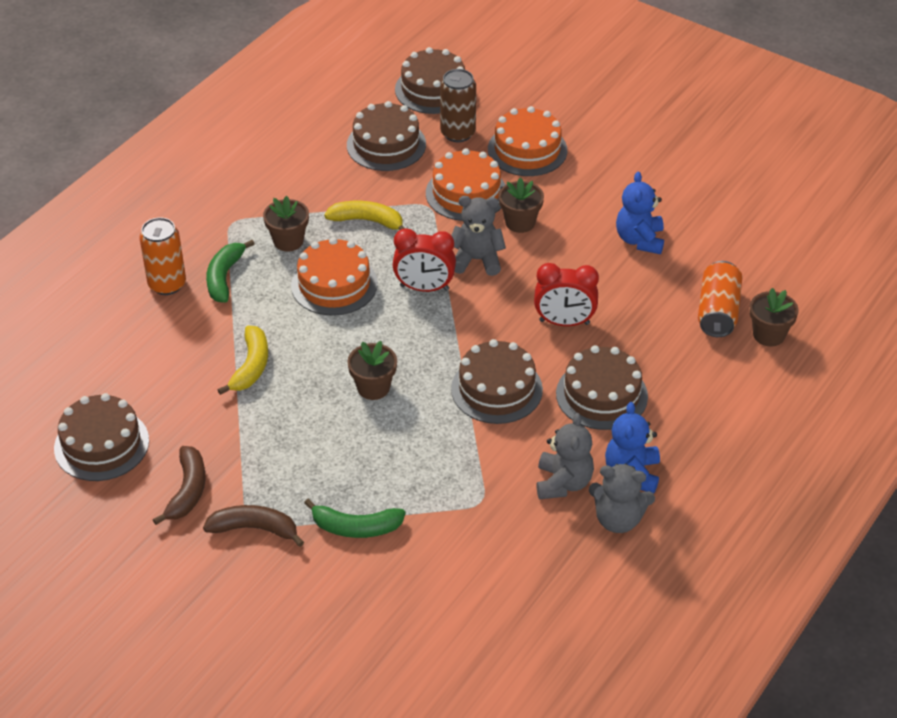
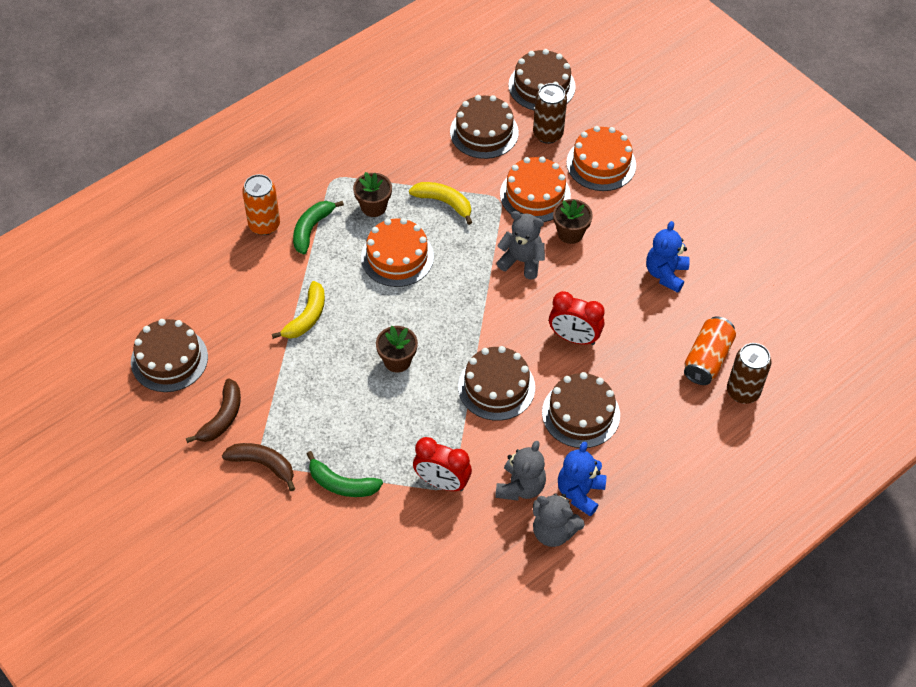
camera: 15 degrees right, 10 degrees up
red clock [392,228,456,292] -> red clock moved to [413,437,472,491]
brown flower pot [749,288,799,347] -> brown can [727,343,771,404]

